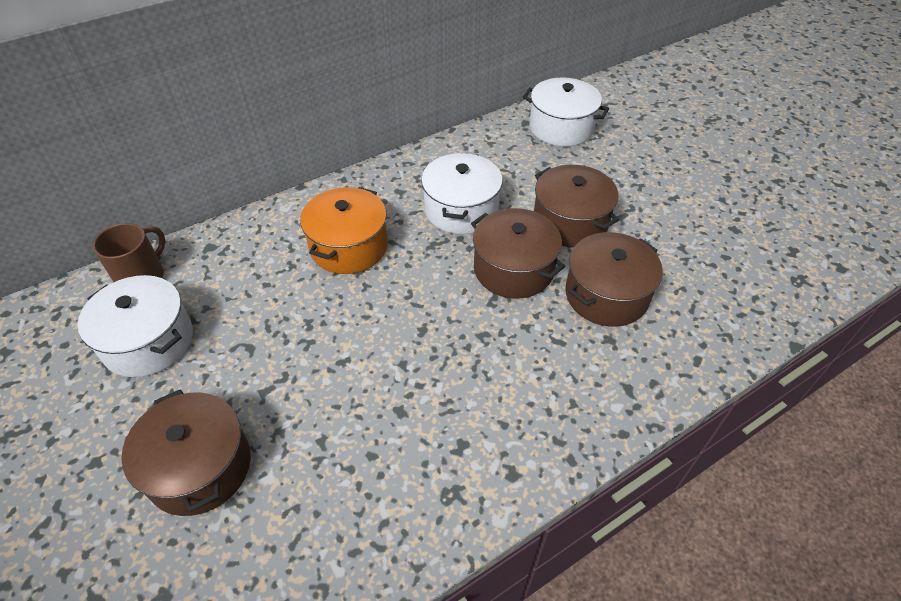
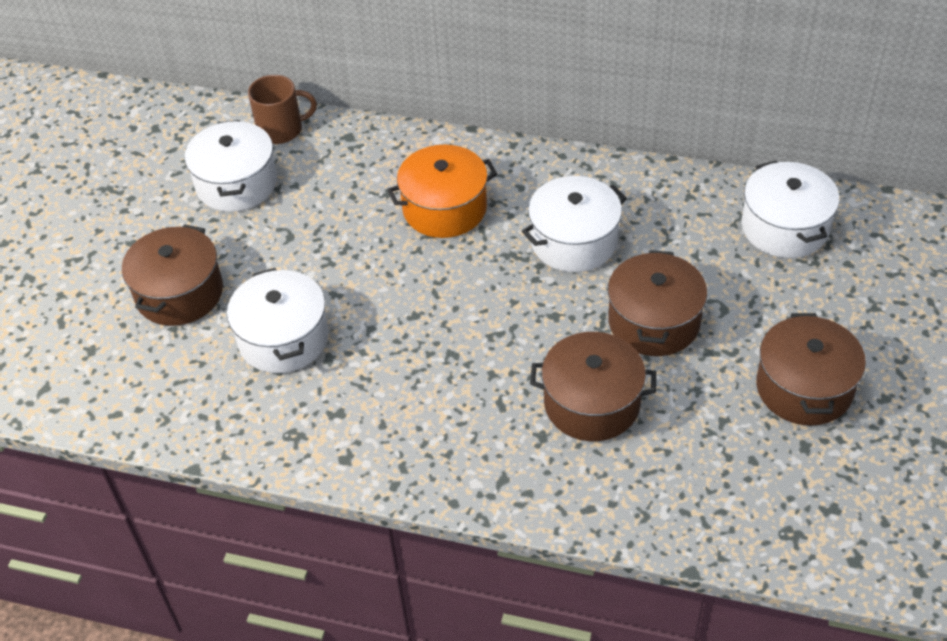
camera: 50 degrees right, 0 degrees up
brown pot [471,208,565,299] -> brown pot moved to [756,313,866,426]
none -> white pot [227,268,329,373]

